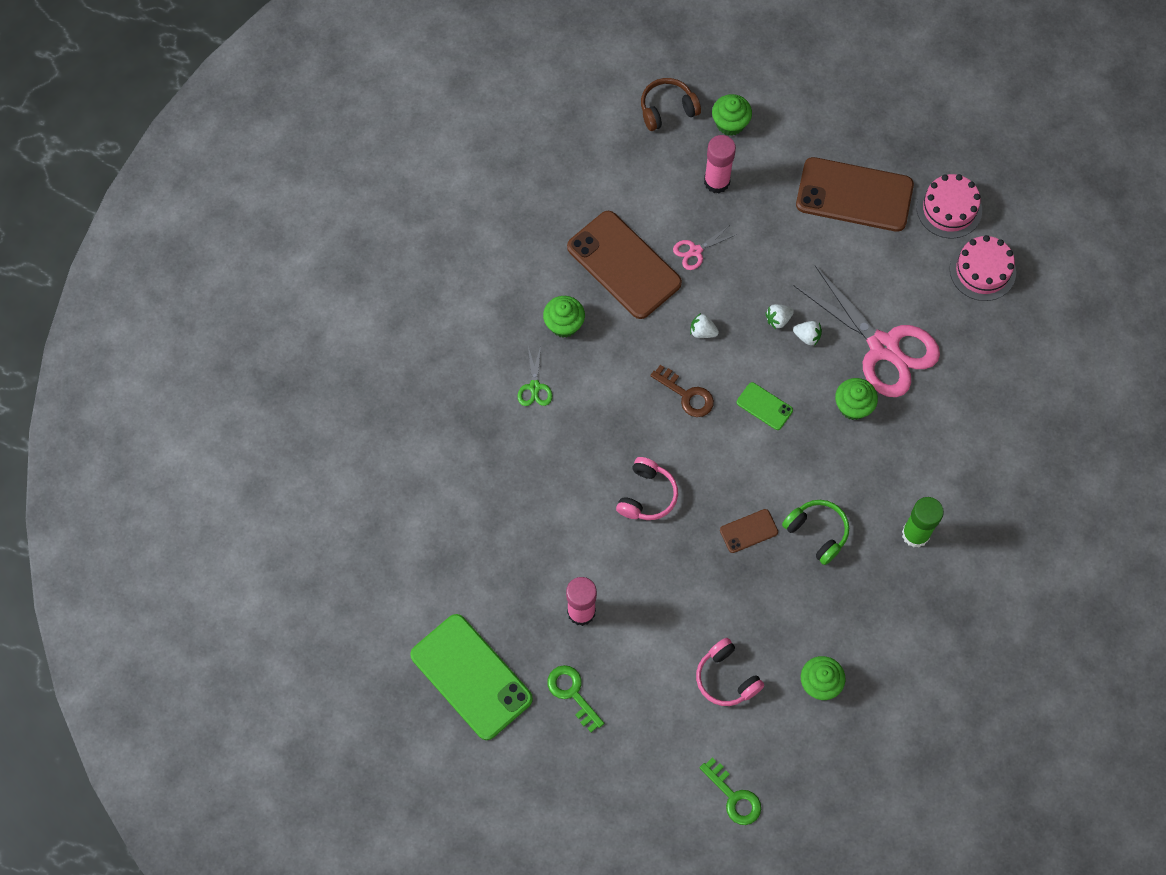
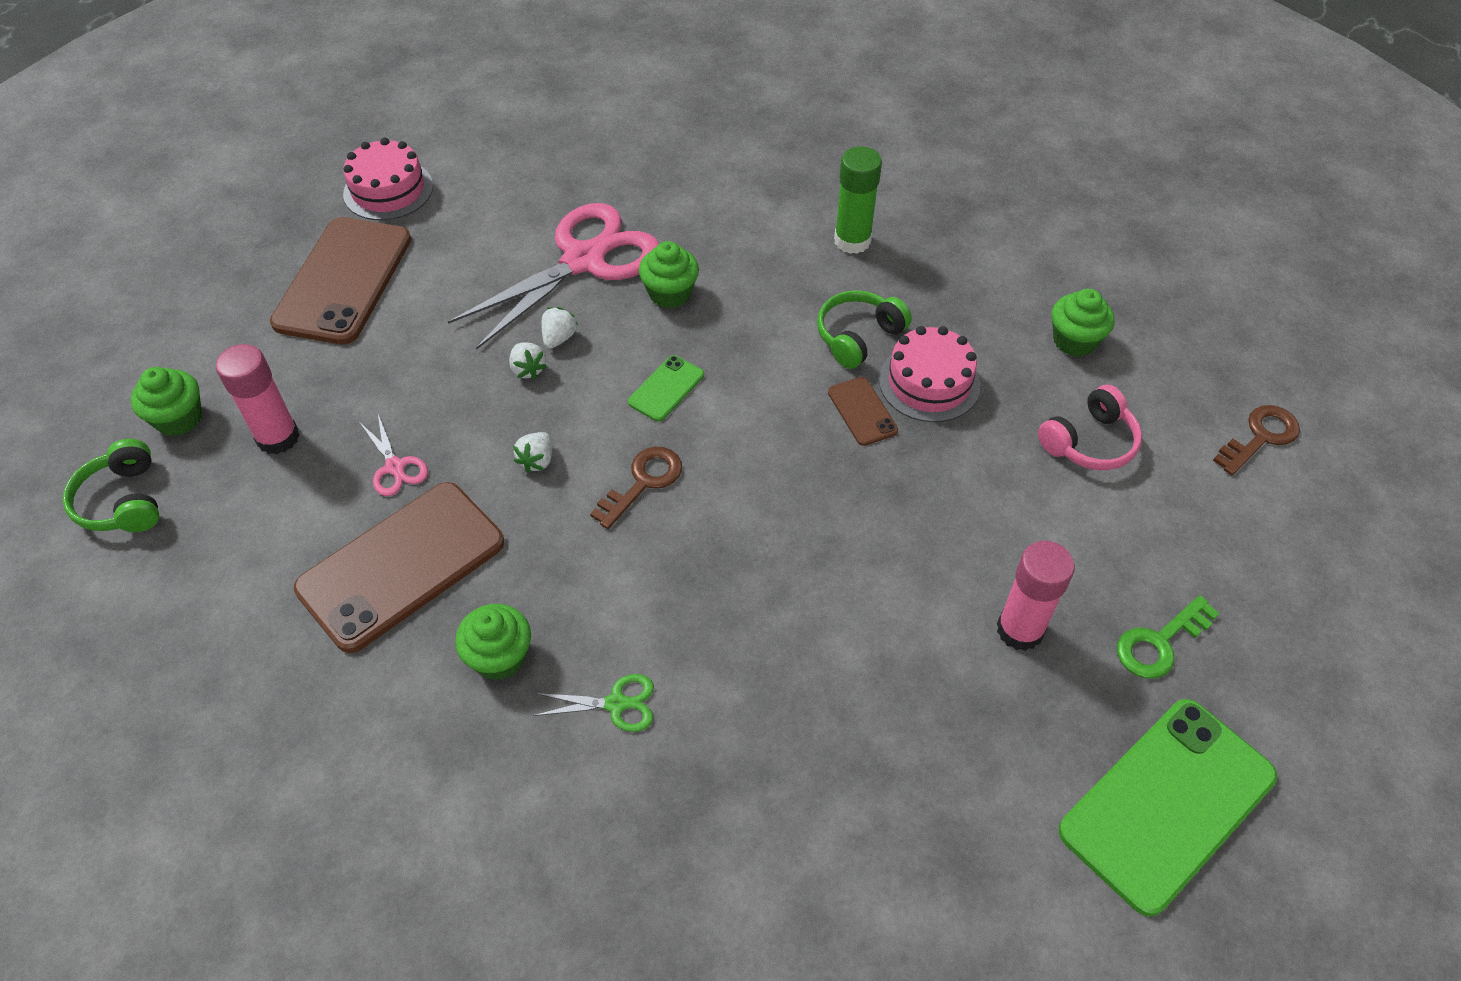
camera: 90 degrees left, 15 degrees down
pink headphones [616,457,678,520] -> none
brown headphones [641,78,701,131] -> green headphones [63,439,159,532]
green key [699,758,761,825] -> brown key [1213,405,1300,475]
pink cake [950,235,1016,301] -> pink cake moved to [879,326,980,422]

